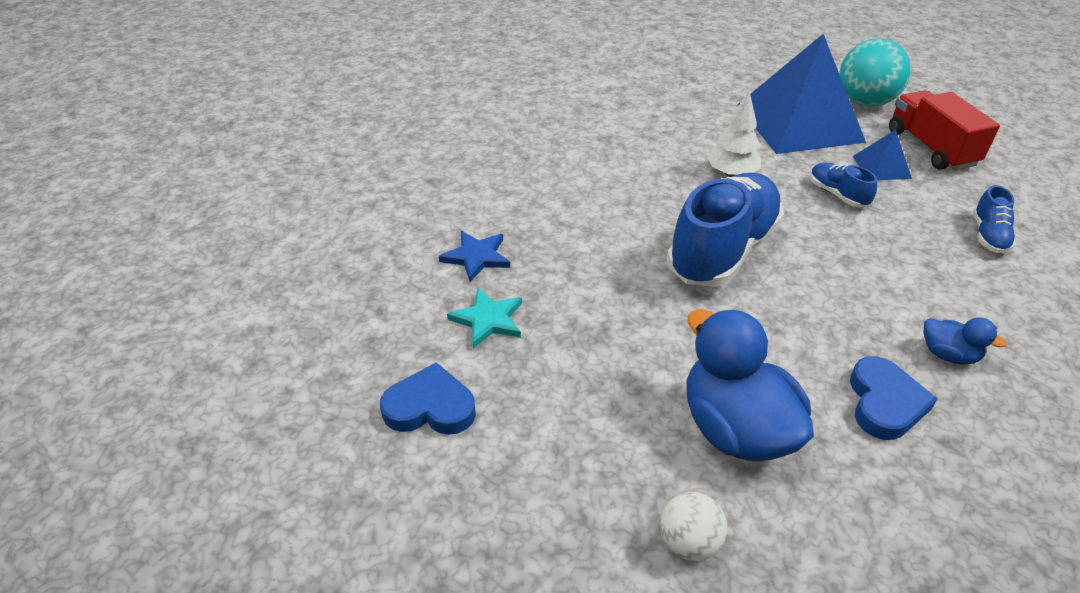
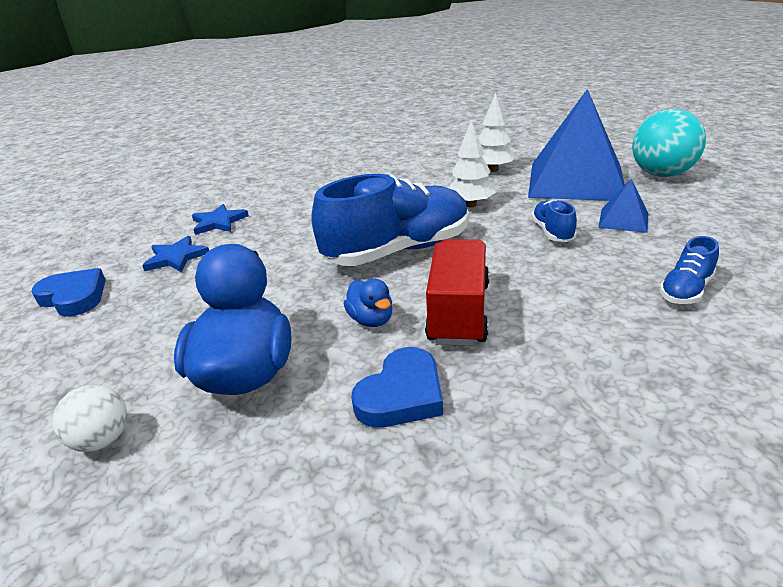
camera: 30 degrees right, 10 degrees down
turquoise star [447,288,522,348] -> blue star [142,236,209,272]
red truck [889,90,1000,170] -> red truck moved to [425,239,489,346]
blue duck [924,318,1007,365] -> blue duck moved to [344,279,393,327]
none -> white tree [479,93,516,172]

